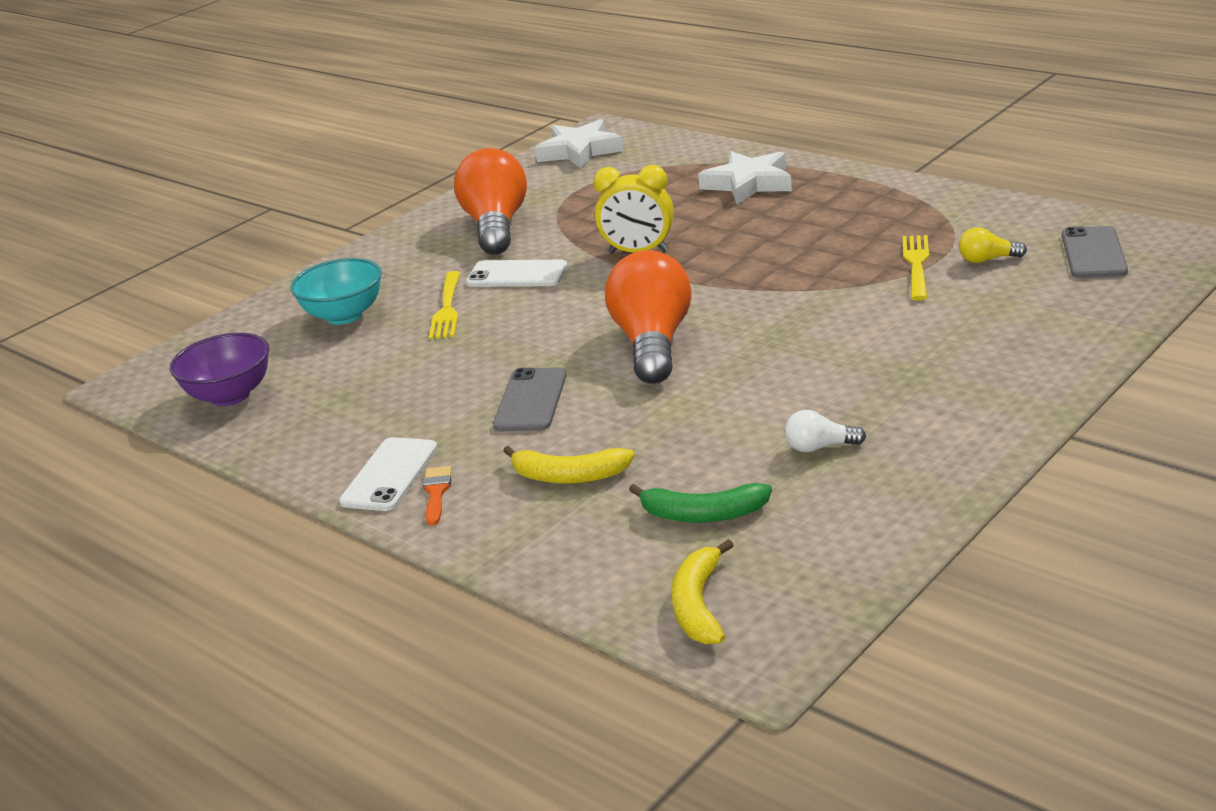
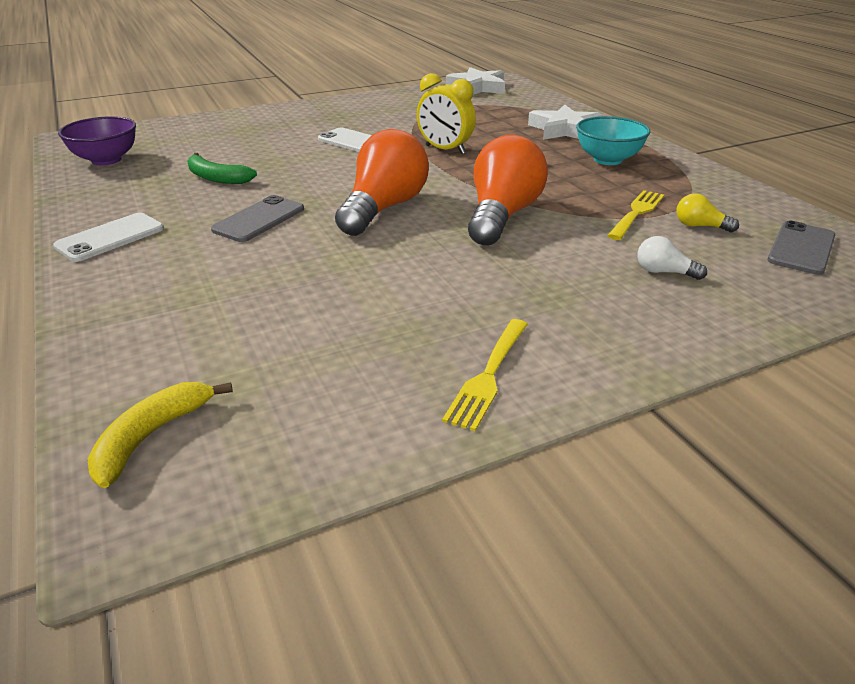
camera: 20 degrees right, 5 degrees up
turquoise bowl [290,258,382,325] -> turquoise bowl moved to [576,116,651,165]
orange brush [423,466,452,526] -> none
yellow fork [429,271,460,339] -> yellow fork moved to [442,319,528,431]
orange light bulb [454,148,527,255] -> orange light bulb moved to [468,135,548,246]
yellow banana [503,446,635,484] -> none
green banana [629,483,772,523] -> green banana moved to [187,153,257,184]
white light bulb [785,410,866,452] -> white light bulb moved to [637,236,707,280]

